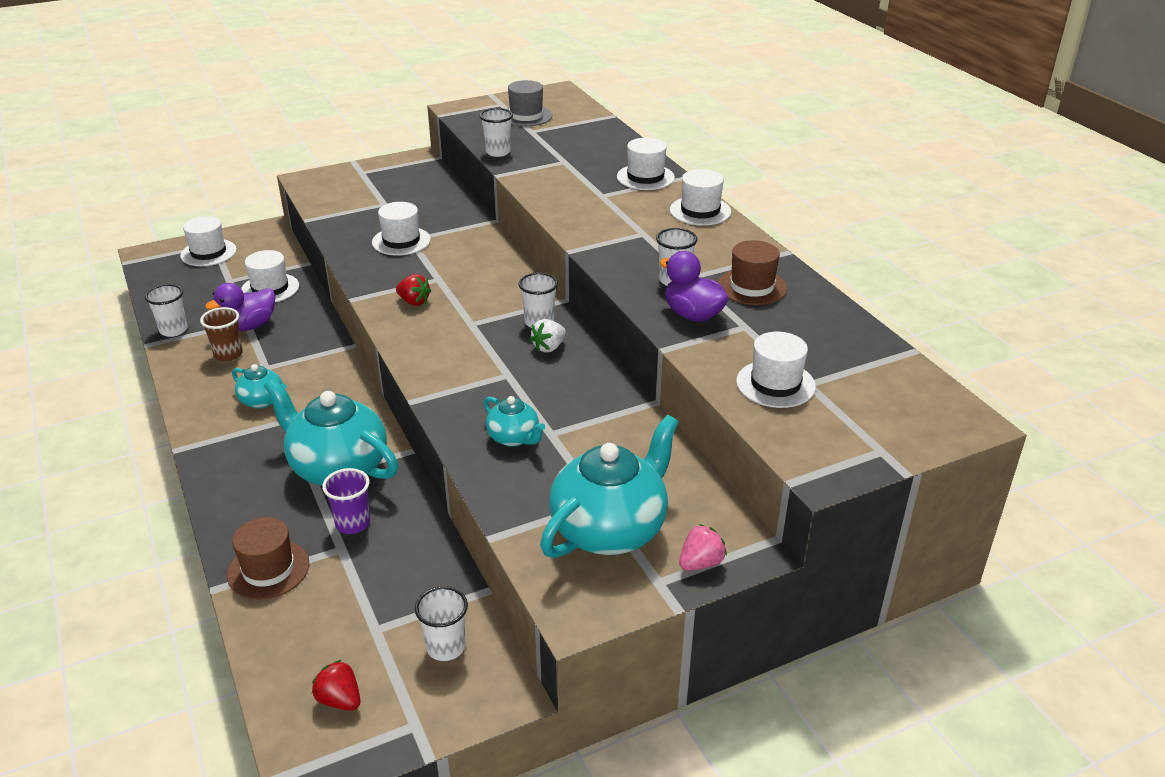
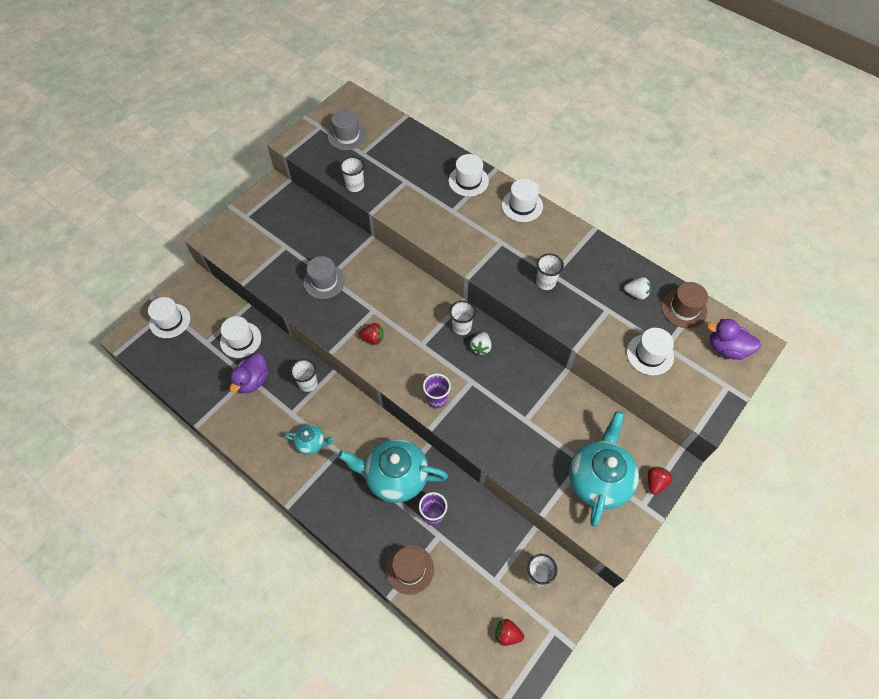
camera: 25 degrees left, 25 degrees up
white cup [145,284,188,337] -> white cup moved to [290,359,318,392]
brown cup [200,307,243,361] -> none
white hat [372,202,431,256] -> grey hat [303,256,345,299]
turquoise teapot [483,396,545,447] -> none
purple duck [660,251,729,322] -> purple duck moved to [707,319,761,360]
pink strawberry [679,524,727,571] -> red strawberry [648,466,672,495]
brown hat [718,240,787,305] -> brown hat moved to [661,282,708,328]
none -> purple cup [423,373,451,408]
none -> white strawberry [624,277,651,300]

